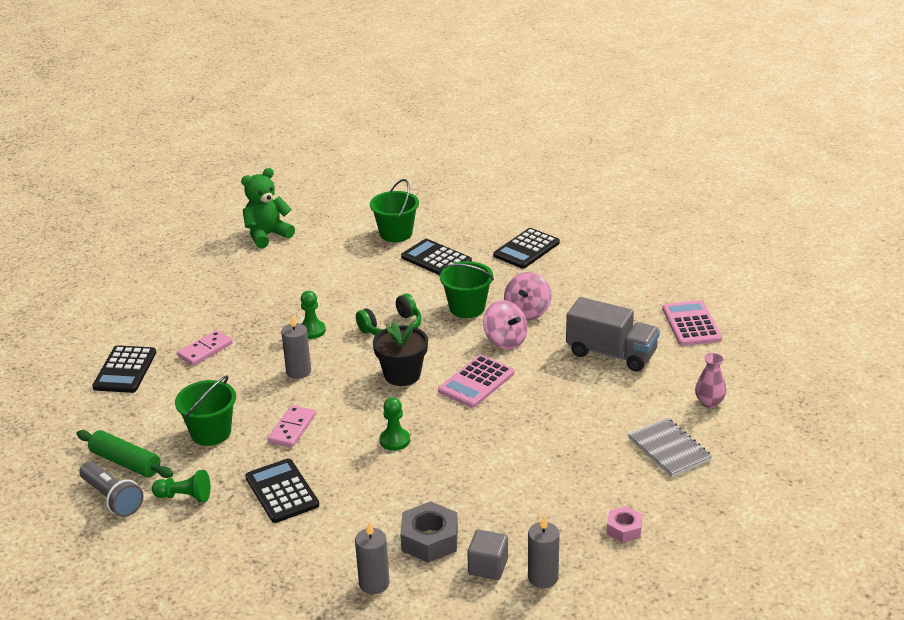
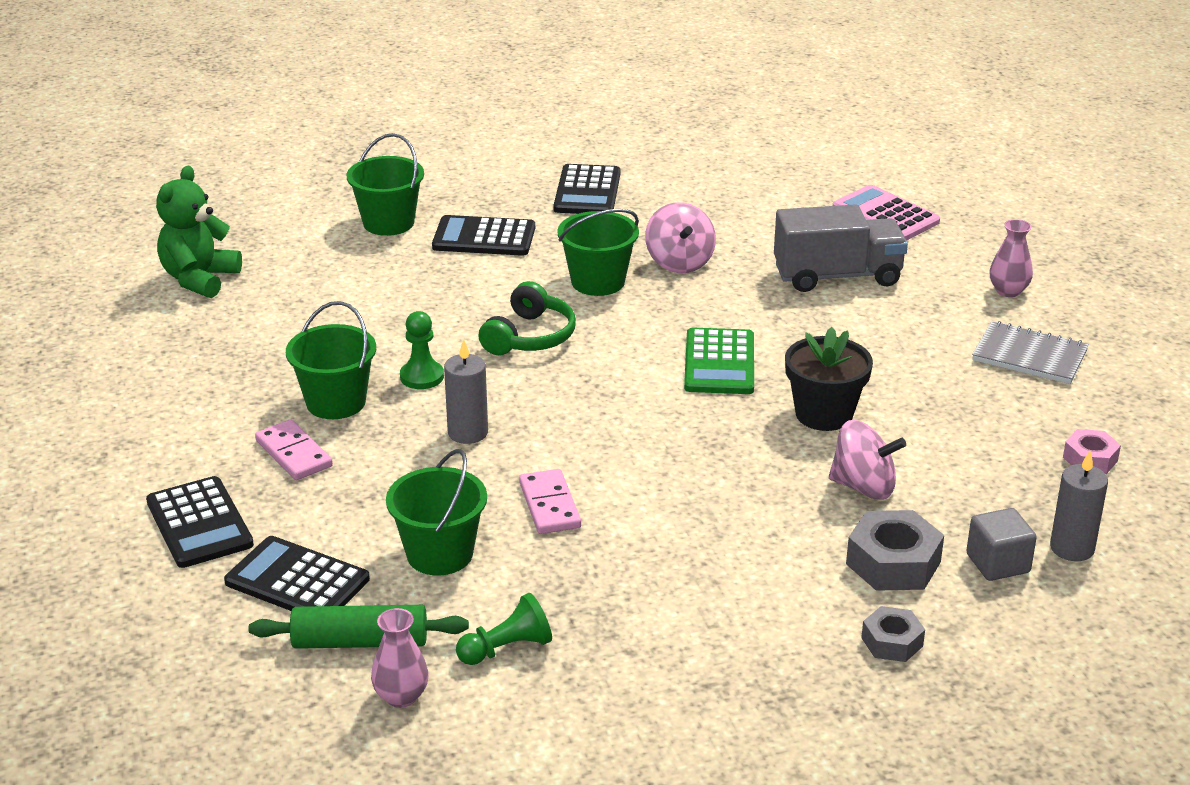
camera: 35 degrees left, 0 degrees up
grey flashlight [79,462,144,517] -> pink vase [371,608,429,708]
pink domino [177,330,233,366] -> pink domino turned 45 degrees counterclockwise [255,419,333,480]
black calculator [245,459,319,523] -> black calculator moved to [224,536,370,611]
grey candle [355,522,389,594] -> grey nut [861,606,925,662]
black flower pot [373,321,428,386] -> black flower pot moved to [785,327,873,431]
green pawn [379,397,410,451] -> none
pink calculator [438,355,514,408] -> green calculator [684,328,754,394]
pink spinning top [483,300,527,349] -> pink spinning top moved to [829,420,906,500]
none -> green bucket [286,301,376,419]

